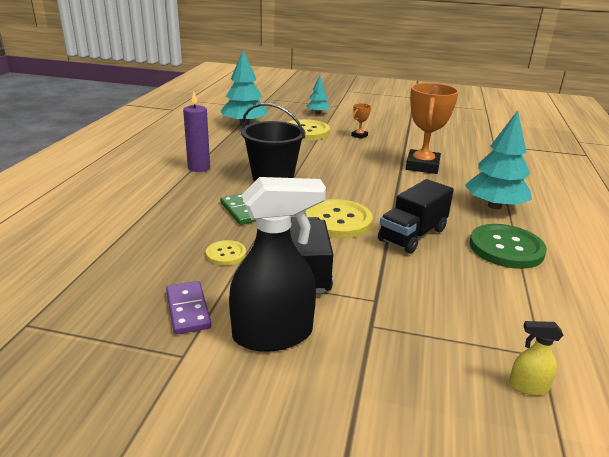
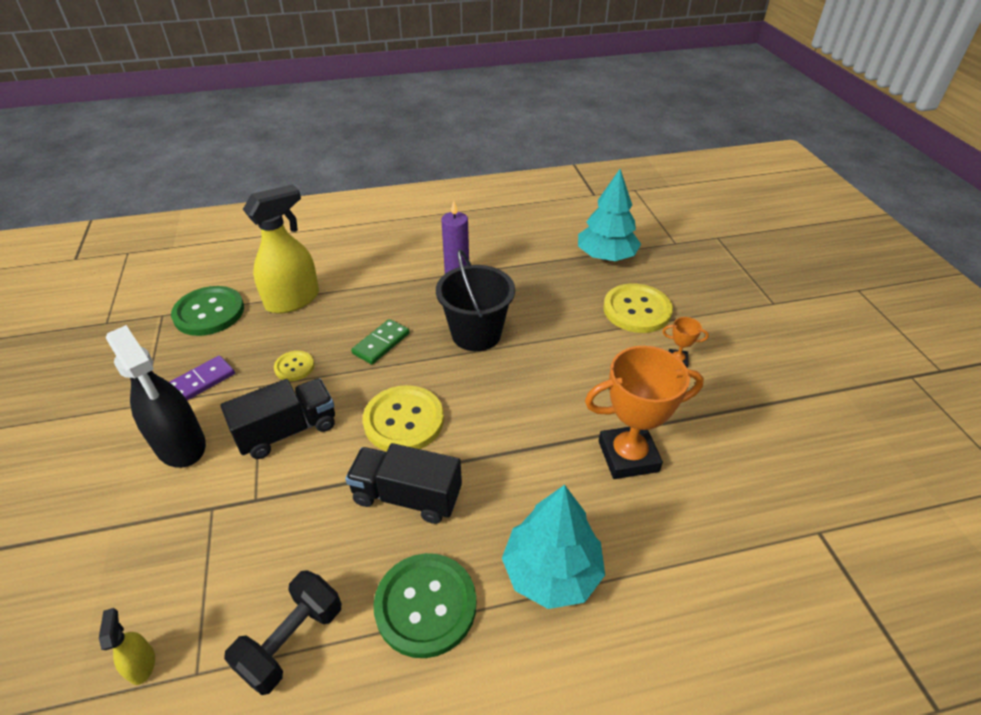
camera: 65 degrees right, 15 degrees up
turquoise tree [306,76,330,114] -> none
none -> green button [171,286,244,336]
none -> black dumbbell [224,570,341,695]
none -> yellow spray bottle [243,184,319,314]

